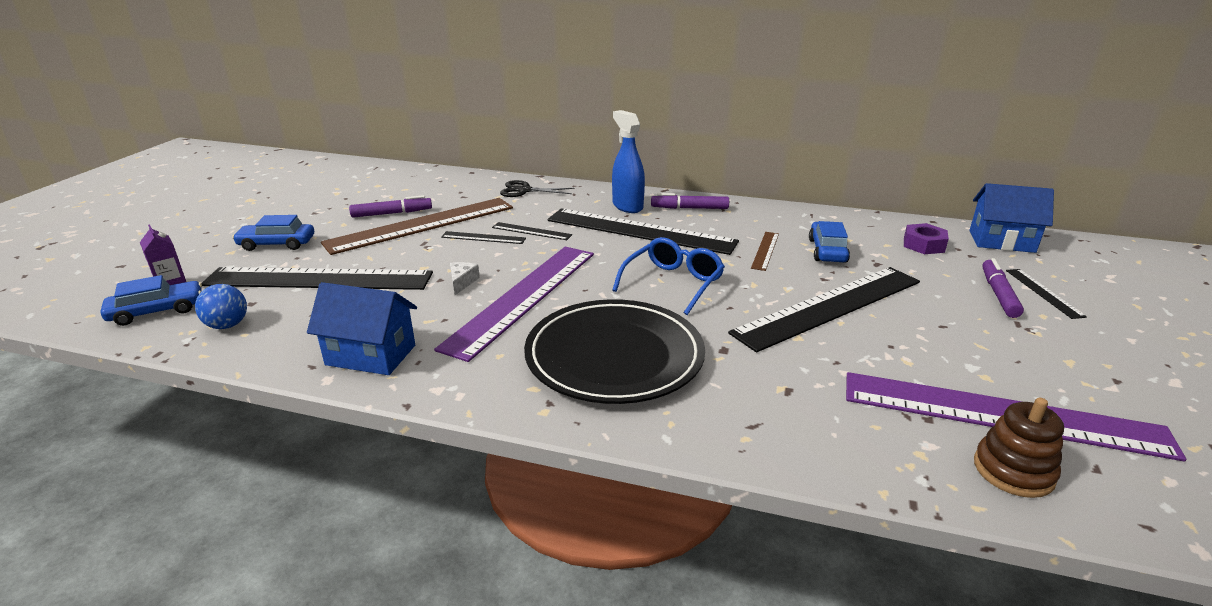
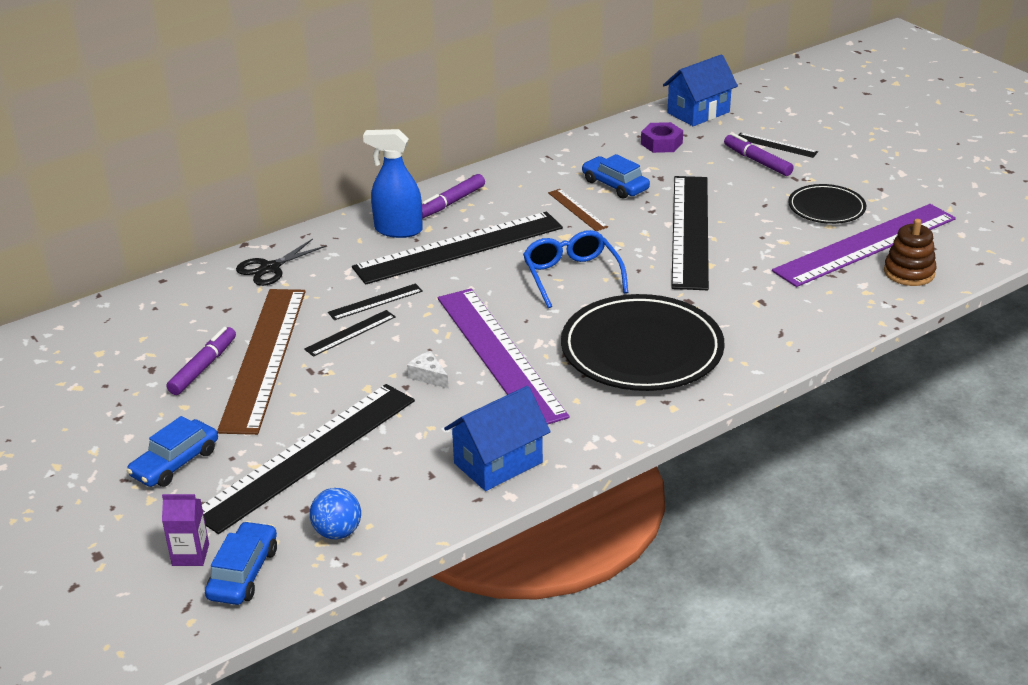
camera: 50 degrees left, 5 degrees up
none -> black plate [788,184,866,224]

